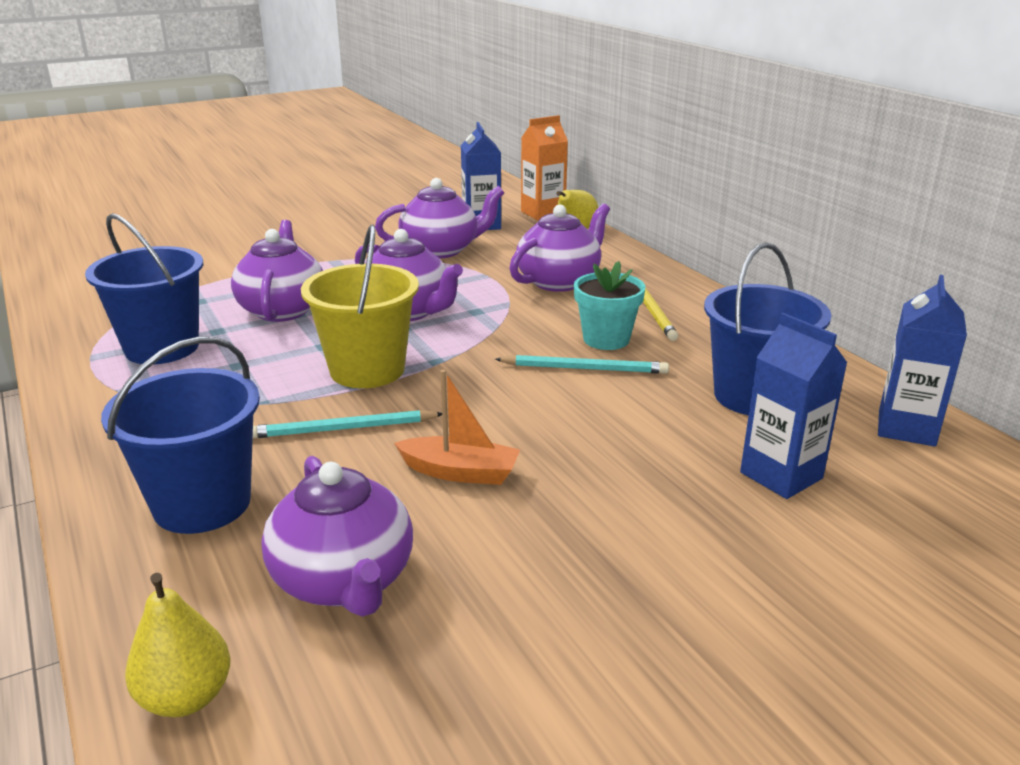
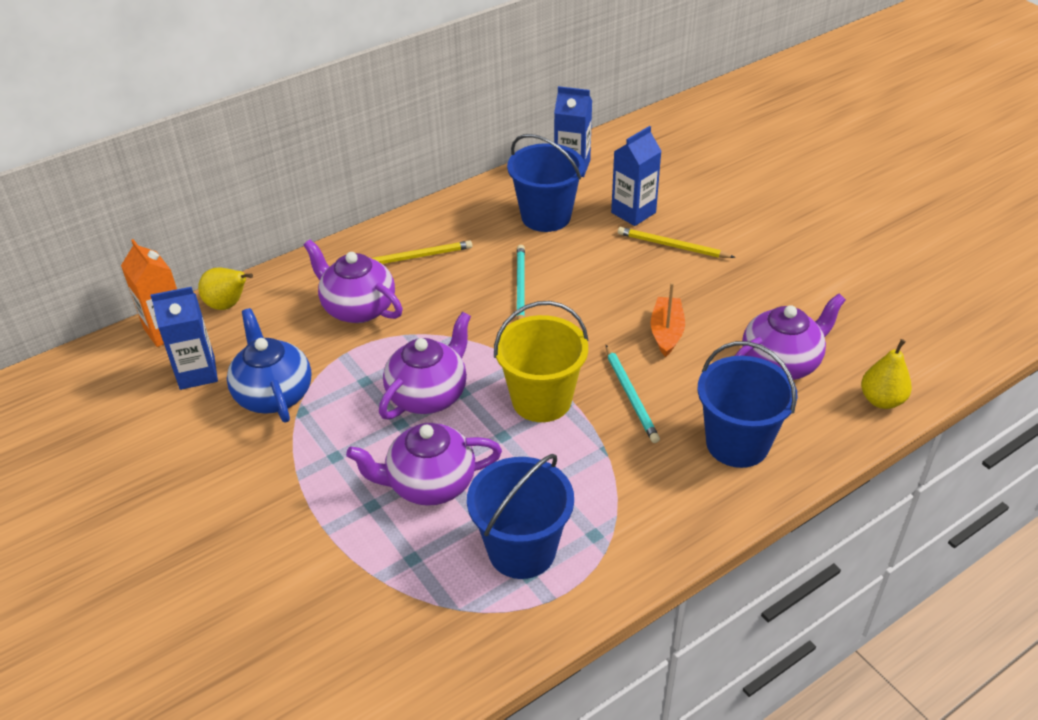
camera: 95 degrees left, 15 degrees up
purple teapot [375,178,504,259] -> blue teapot [227,308,311,423]
turquoise flower pot [574,261,646,350] -> none
none -> yellow pencil [618,227,735,258]

